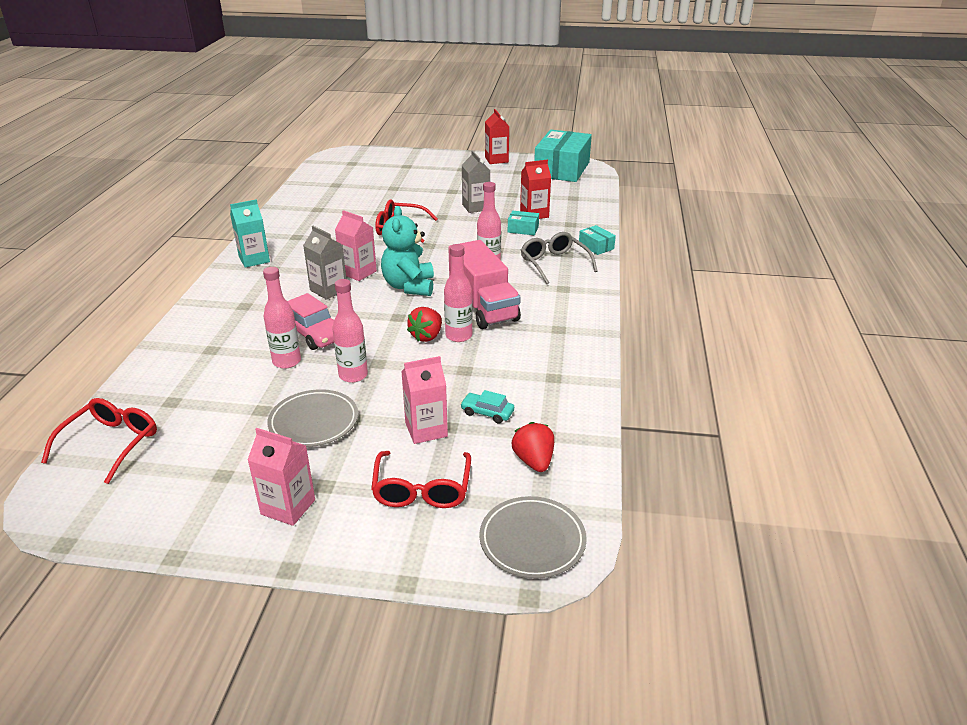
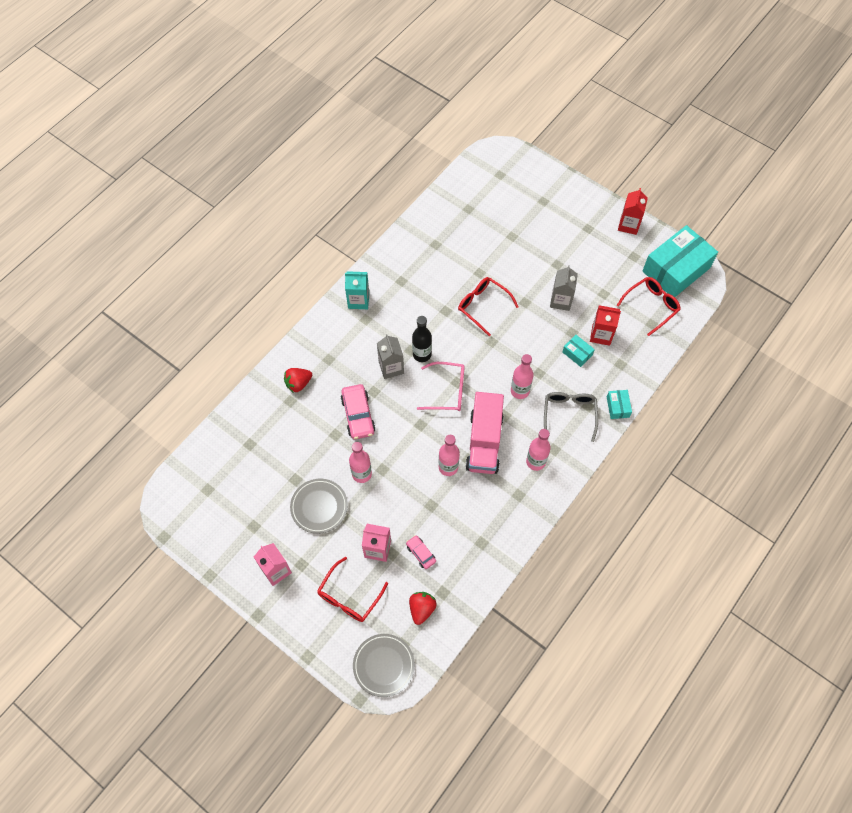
camera: 30 degrees right, 30 degrees up
red glasses [41,398,157,484] -> red glasses moved to [617,277,681,336]
pink bottle [263,267,301,369] -> pink bottle moved to [526,429,551,471]
pink carton [335,210,377,281] -> black bottle [412,316,432,362]
turquoise teddy bear [381,206,434,296] -> pink glasses [417,362,465,411]
red strawberry [407,307,442,342] -> red strawberry moved to [284,368,312,393]
turquoise car [460,390,514,424] -> pink car [406,535,436,569]

